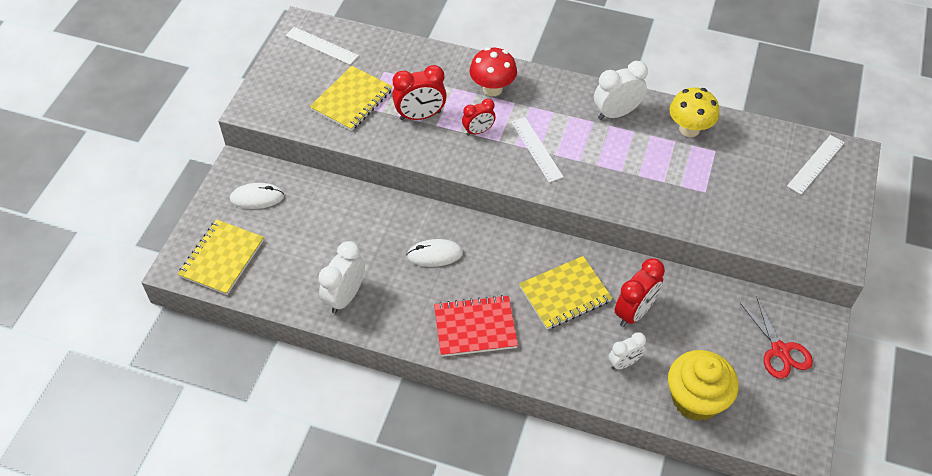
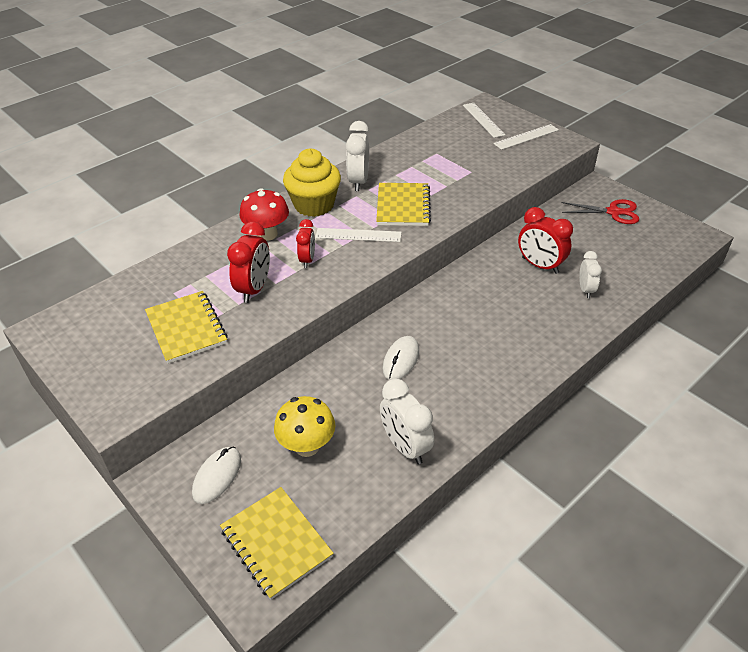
camera: 60 degrees left, 10 degrees down
white ruler [285,27,359,65] -> white ruler moved to [493,124,559,150]
red notebook [434,295,518,357] -> none
yellow notebook [519,256,612,329] -> yellow notebook moved to [376,183,431,226]
red clock [614,258,665,327] -> red clock turned 150 degrees clockwise [518,207,573,274]
yellow cupcake [668,350,738,421] -> yellow cupcake moved to [283,149,341,217]
yellow mushroom [670,87,719,137] -> yellow mushroom moved to [274,396,335,457]

